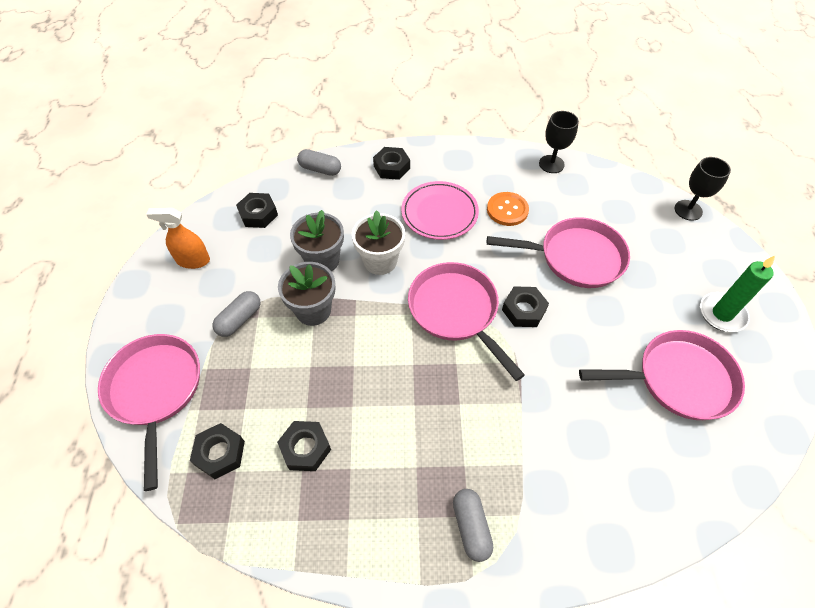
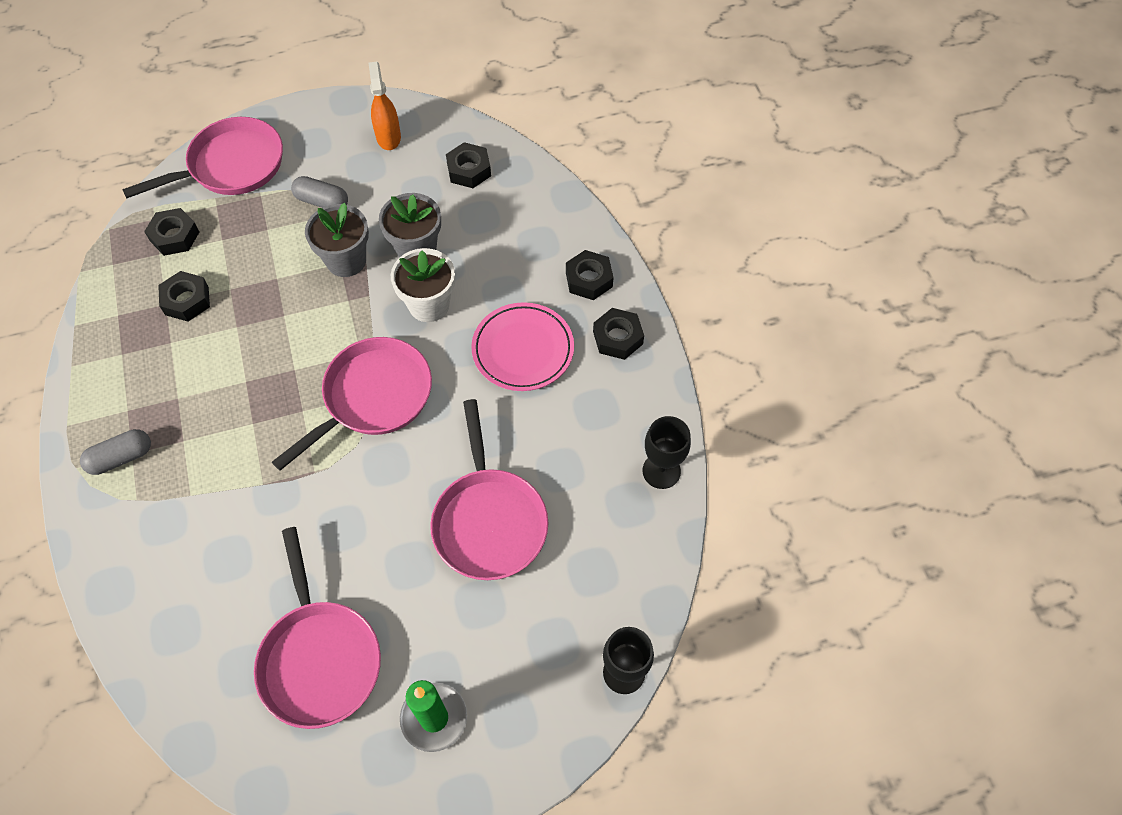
camera: 75 degrees right, 5 degrees up
grey capsule [297,149,341,176] -> none
orange button [487,192,529,226] -> none
black nut [502,286,549,327] -> black nut moved to [593,308,644,360]

